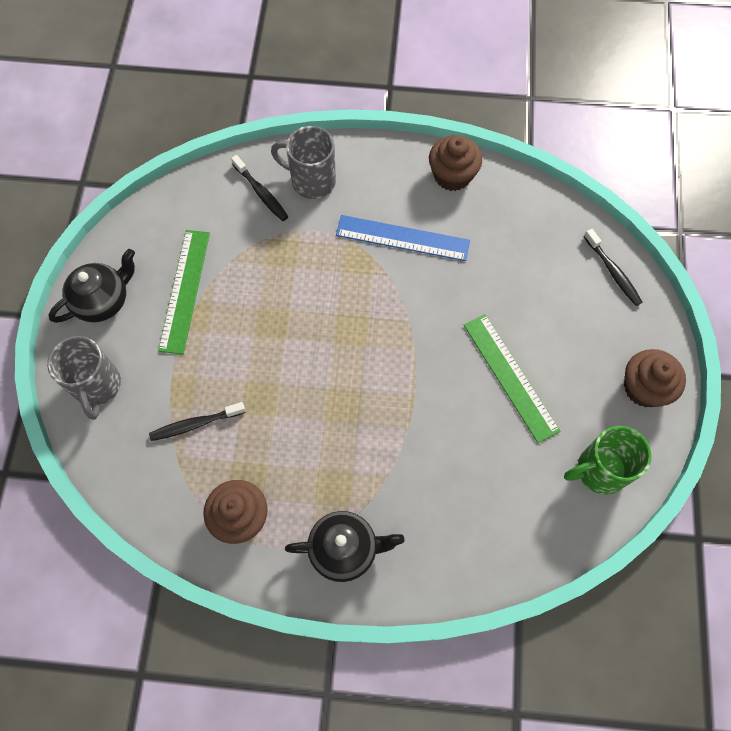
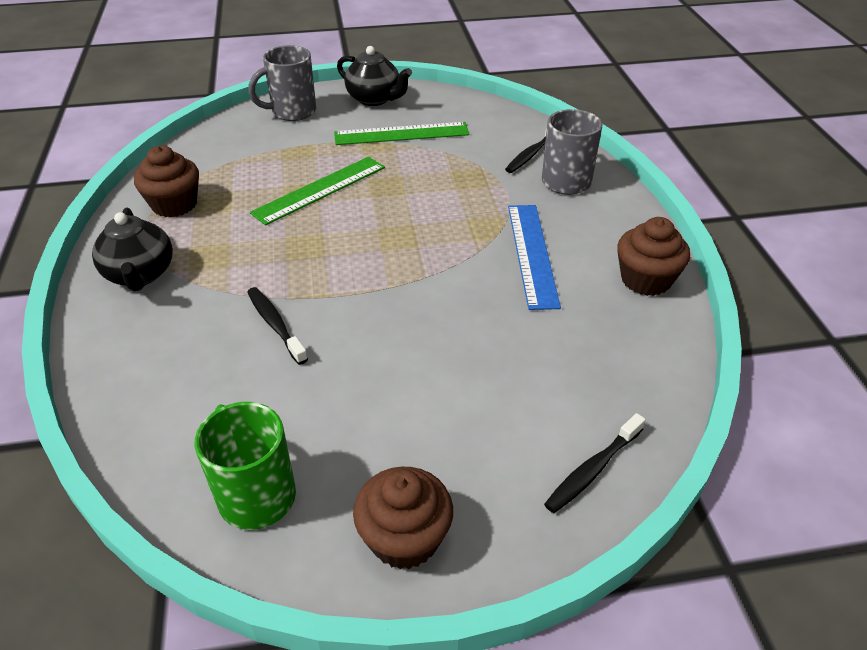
camera: 75 degrees right, 25 degrees down
black toothbrush [149,402,246,441] -> black toothbrush moved to [247,287,308,365]
green ruler [464,314,560,443] -> green ruler moved to [250,157,385,225]

